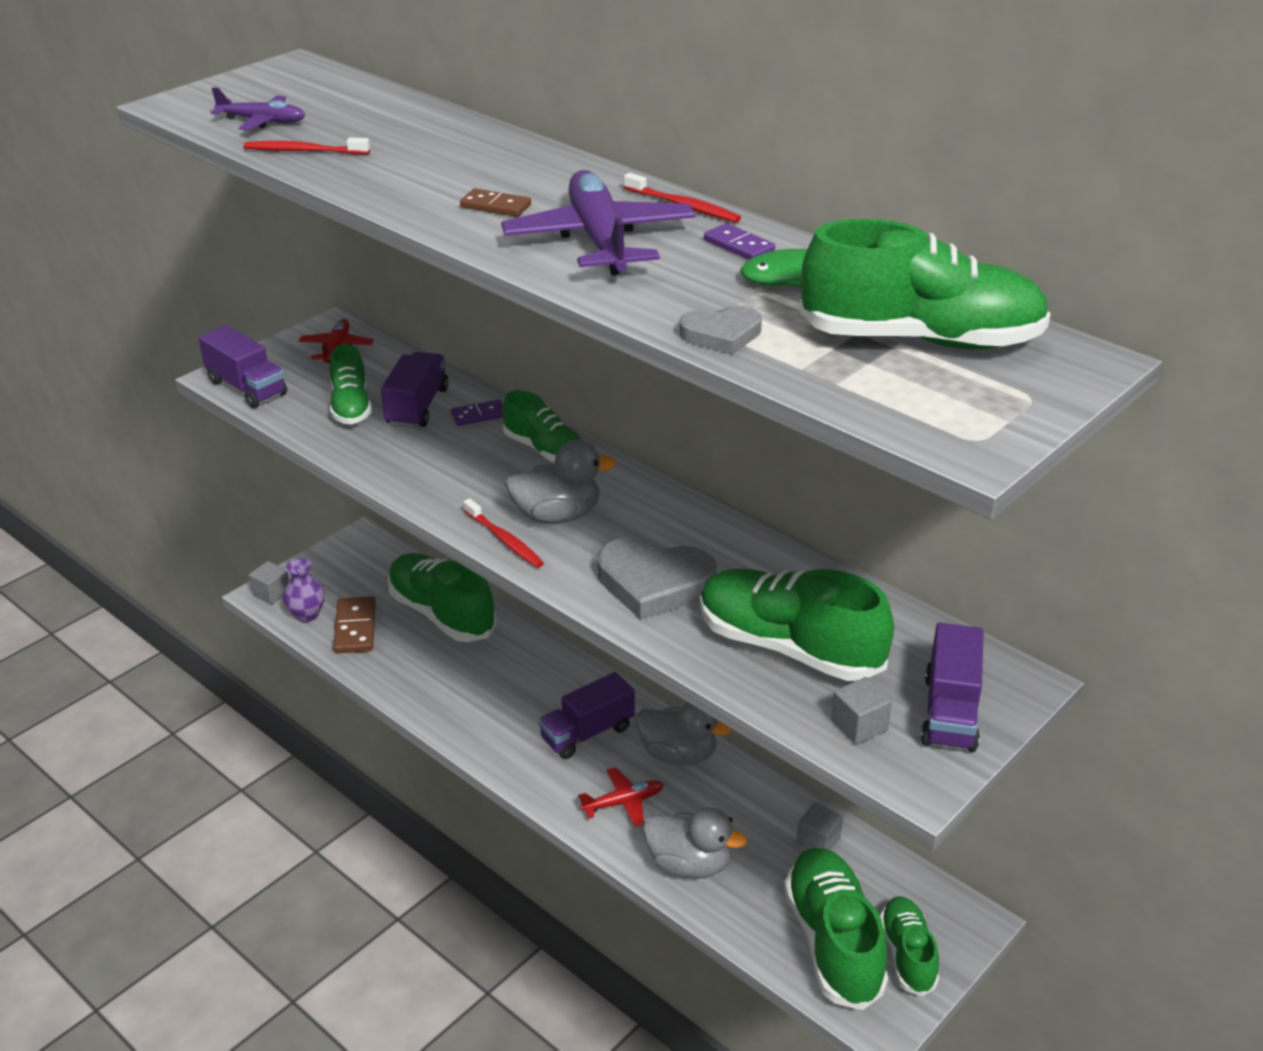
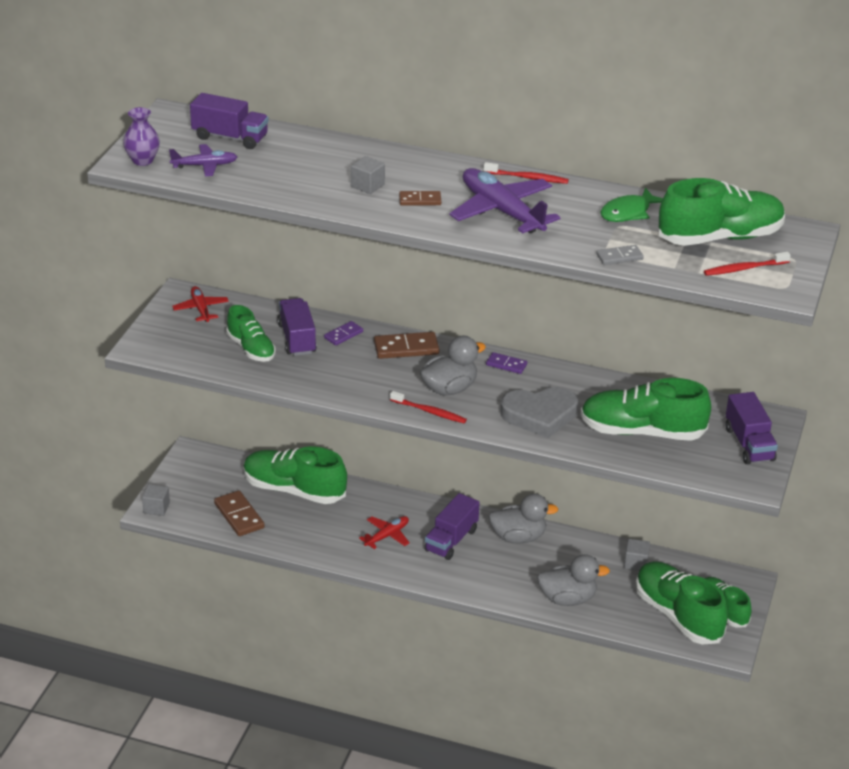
camera: 25 degrees left, 0 degrees up
purple truck [199,325,287,408] -> purple truck moved to [190,93,269,149]
red toothbrush [244,137,370,154] -> red toothbrush moved to [704,252,791,276]
purple vase [283,559,325,622] -> purple vase moved to [123,107,160,166]
green shoe [502,390,581,462] -> brown domino [374,332,439,359]
red plane [578,767,664,827] -> red plane moved to [359,516,410,549]
grey heart [679,306,762,355] -> grey domino [596,245,644,265]
purple domino [704,223,775,260] -> purple domino moved to [486,352,527,374]
grey cube [831,677,892,744] -> grey cube moved to [351,156,385,194]

